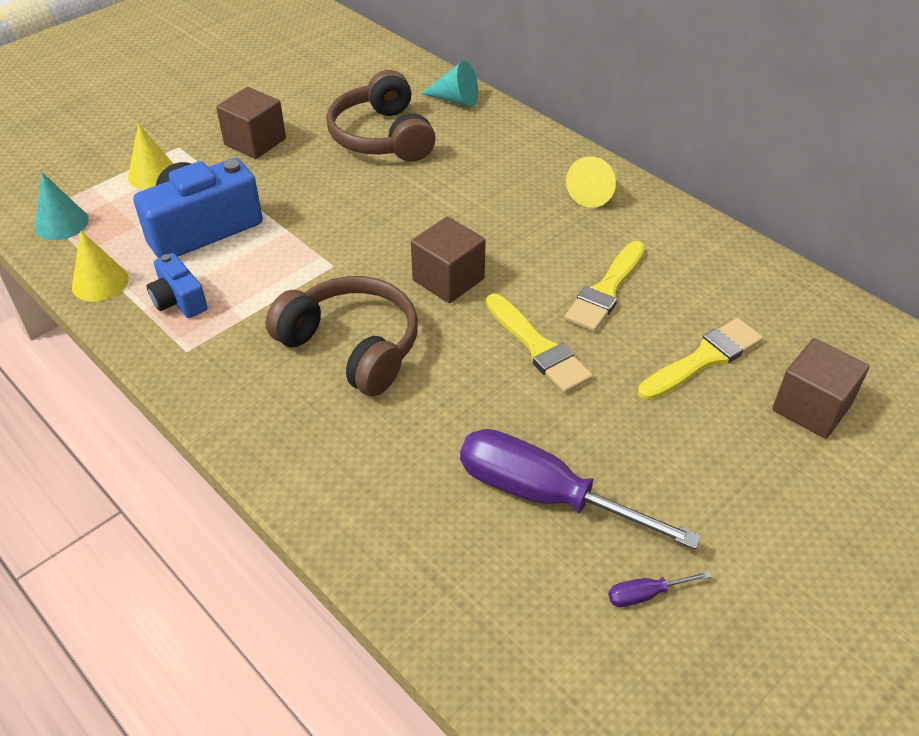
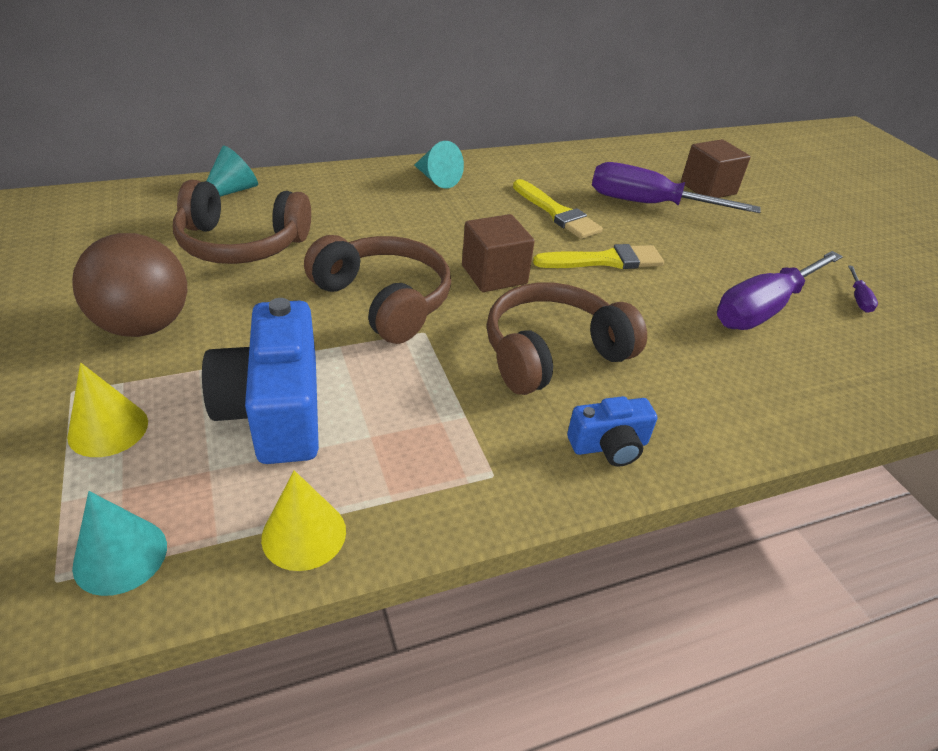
camera: 70 degrees left, 5 degrees down
blue camera [147,253,208,318] -> blue camera moved to [567,396,657,467]
brown cube [216,87,286,159] -> brown ball [72,233,187,337]
yellow cone [566,156,616,208] -> turquoise cone [414,141,464,189]
yellow brush [638,318,763,400] -> purple screwdriver [592,162,761,213]
none -> brown headphones [304,235,451,344]

